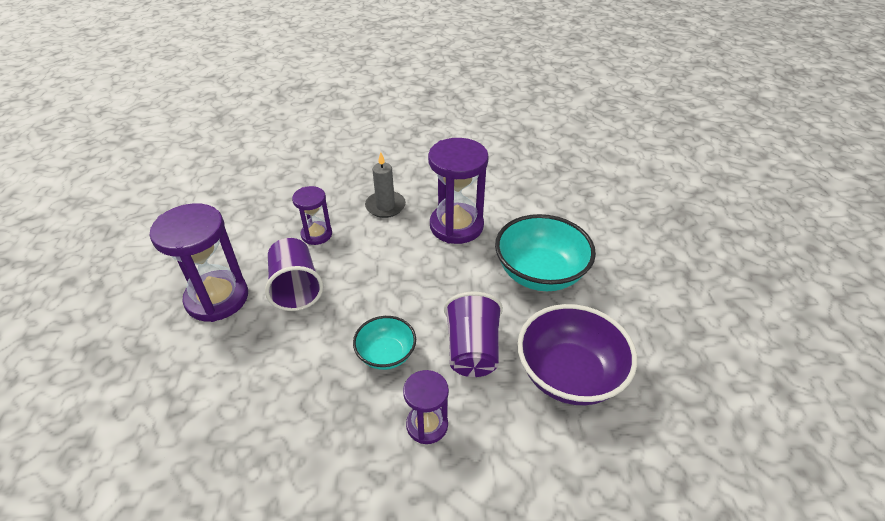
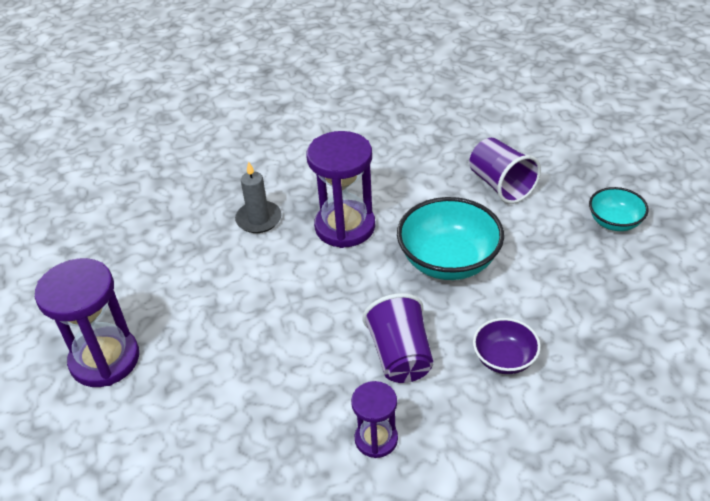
camera: 10 degrees left, 0 degrees up
purple cup [265,238,324,311] -> purple cup moved to [469,138,541,204]
purple hourglass [292,186,332,245] -> none
turquoise bowl [353,316,416,370] -> turquoise bowl moved to [589,187,649,231]
purple bowl [517,304,637,405] -> purple bowl [473,318,541,374], size x0.57

